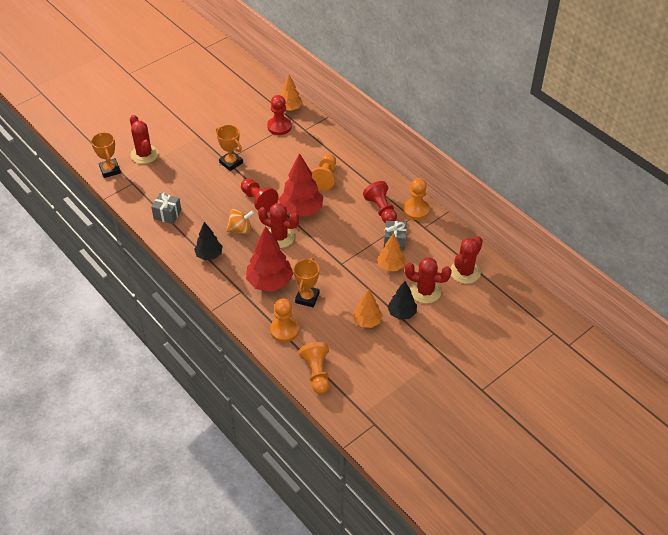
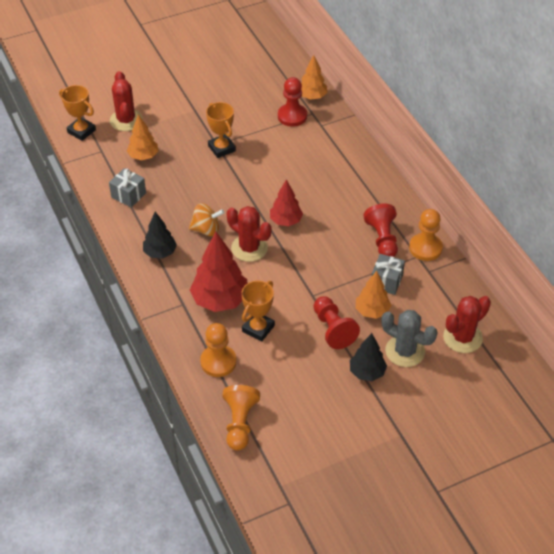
camera: 15 degrees right, 0 degrees up
orange trophy [91,132,121,178] -> orange trophy turned 45 degrees counterclockwise [59,85,96,141]
red pawn [241,178,279,212] -> red pawn moved to [314,296,360,349]
red tree [279,153,323,217] -> red tree [270,179,303,226], size x0.61
orange pawn [311,154,336,191] -> none
orange tree [353,289,383,328] -> orange tree moved to [127,114,158,160]
red cactus [405,257,452,304] -> grey cactus [381,310,438,367]

